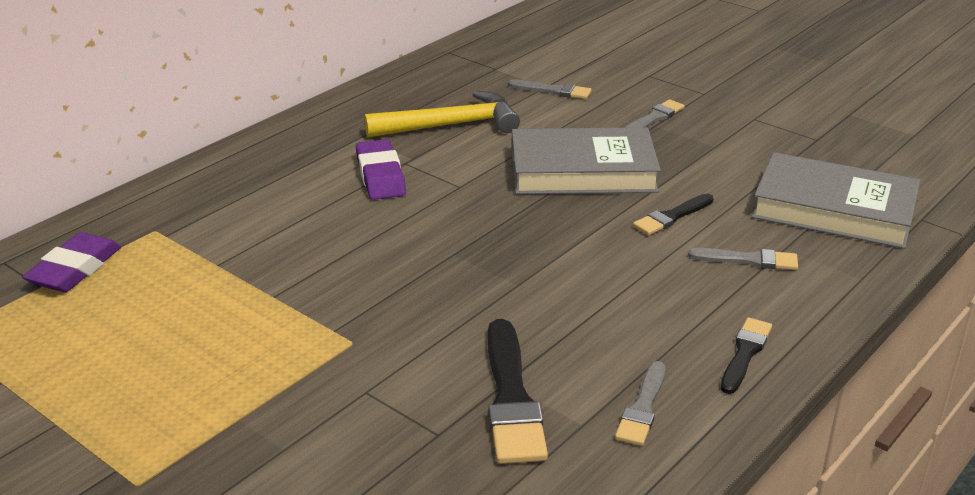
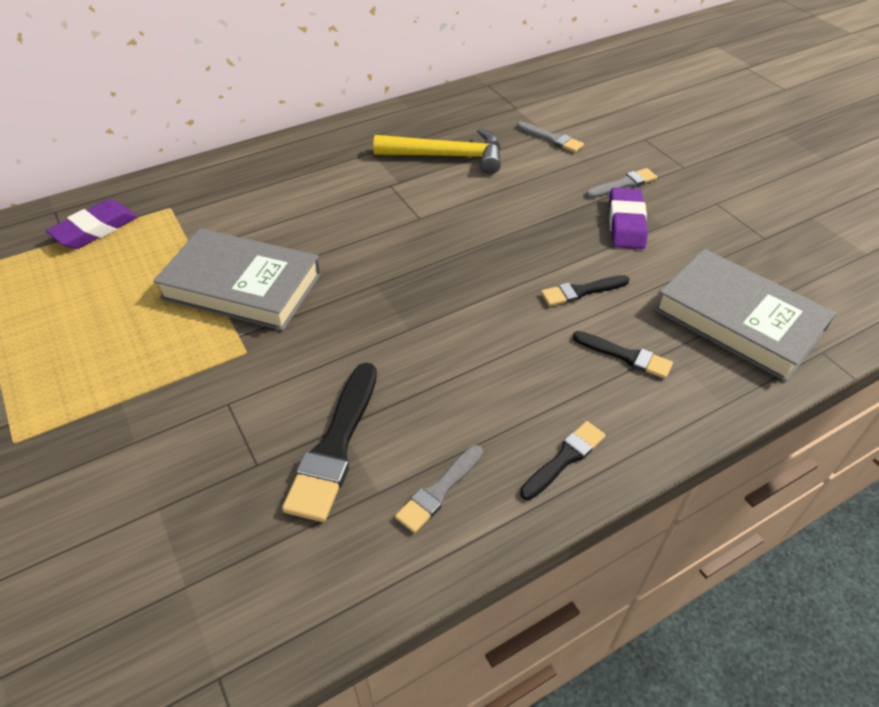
camera: 20 degrees right, 15 degrees up
purple eraser [356,139,406,200] -> purple eraser moved to [609,187,648,249]
grey book [511,127,661,194] -> grey book moved to [153,228,321,331]
grey brush [688,248,798,270] -> black brush [572,331,673,379]

